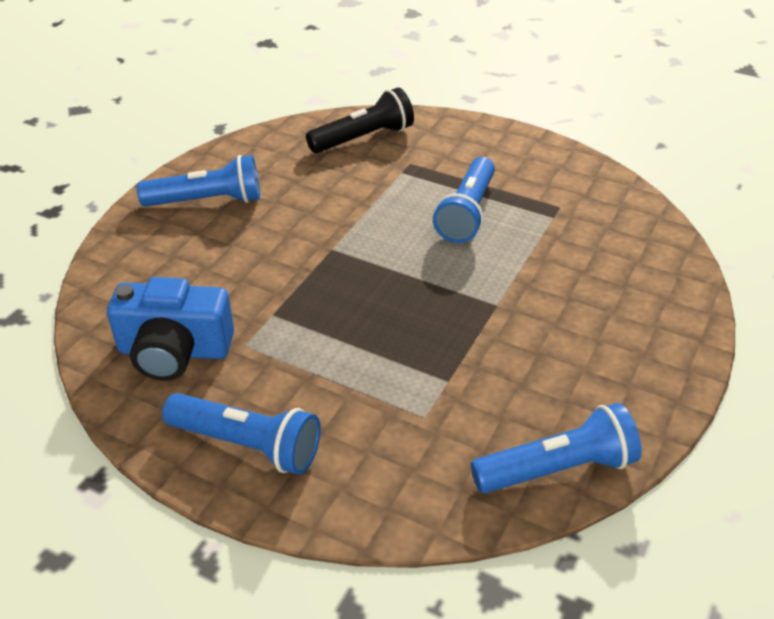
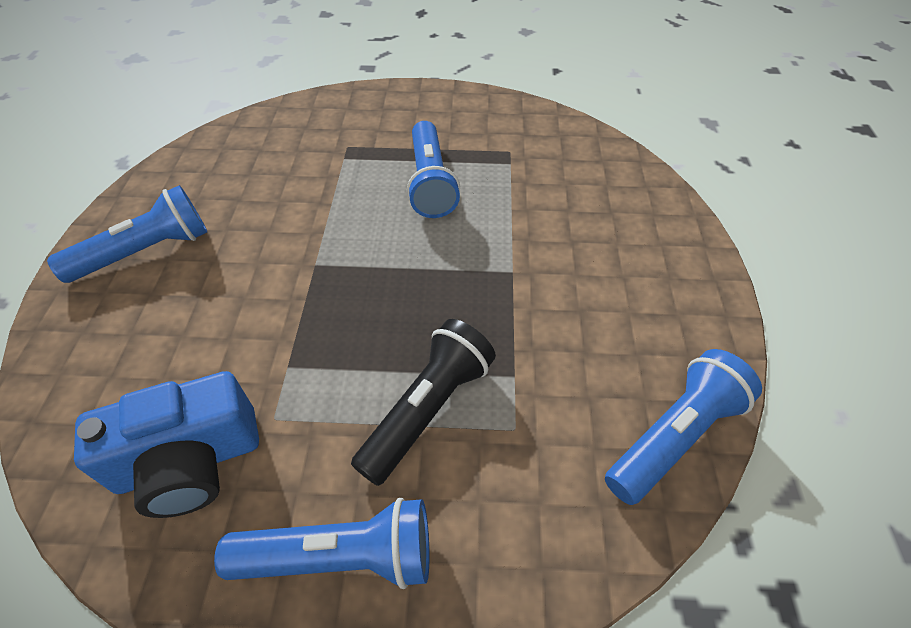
camera: 25 degrees left, 10 degrees up
black flashlight [306,87,414,153] -> black flashlight moved to [351,319,496,486]

